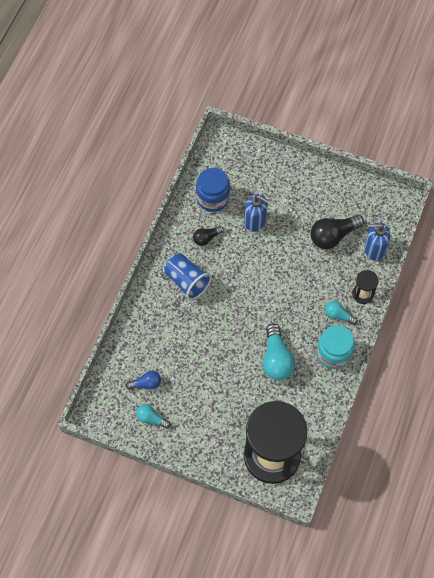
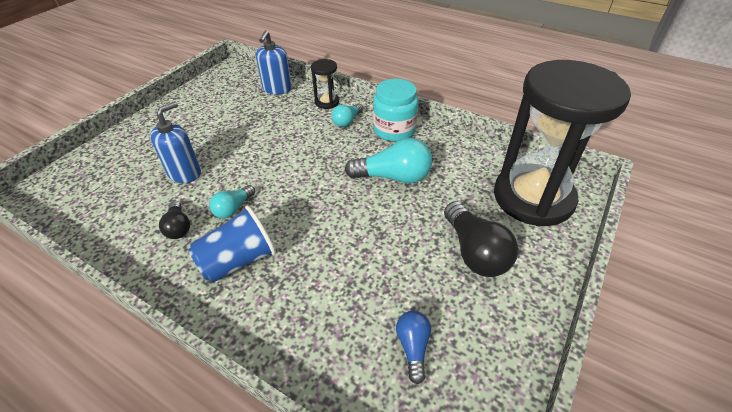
camera: 80 degrees left, 20 degrees down
turquoise light bulb [136,404,170,429] -> turquoise light bulb moved to [209,185,255,219]
blue jar [196,168,230,212] -> none
black light bulb [311,215,364,249] -> black light bulb moved to [444,201,518,277]

